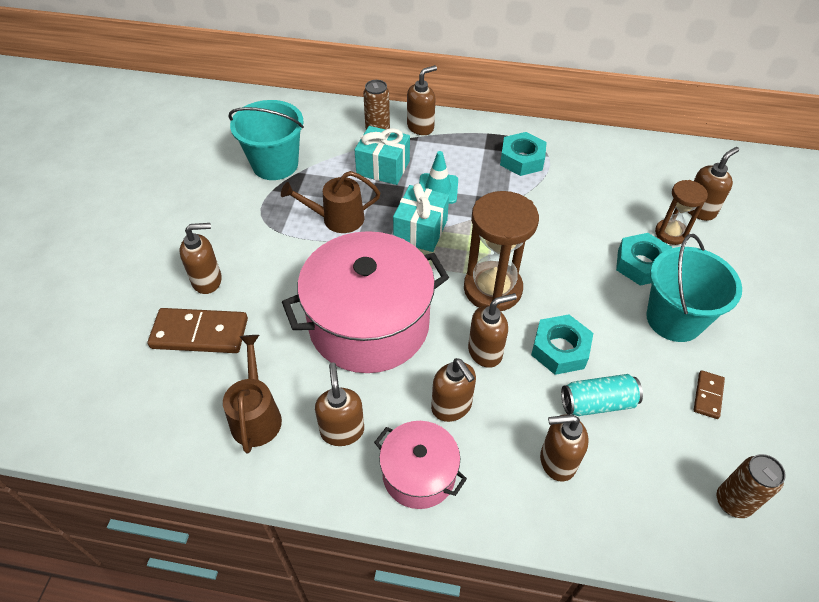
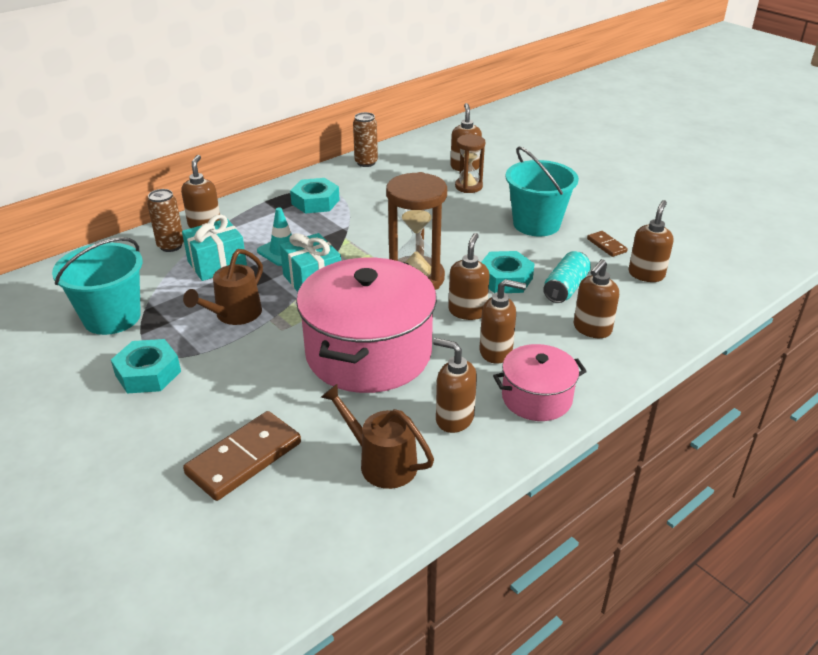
camera: 50 degrees left, 15 degrees down
brown soap dispenser [179,223,222,294] -> brown soap dispenser moved to [628,200,673,282]
turquoise nut [616,233,672,286] -> turquoise nut moved to [111,339,181,394]
brown can [717,454,786,518] -> brown can moved to [353,112,378,167]

